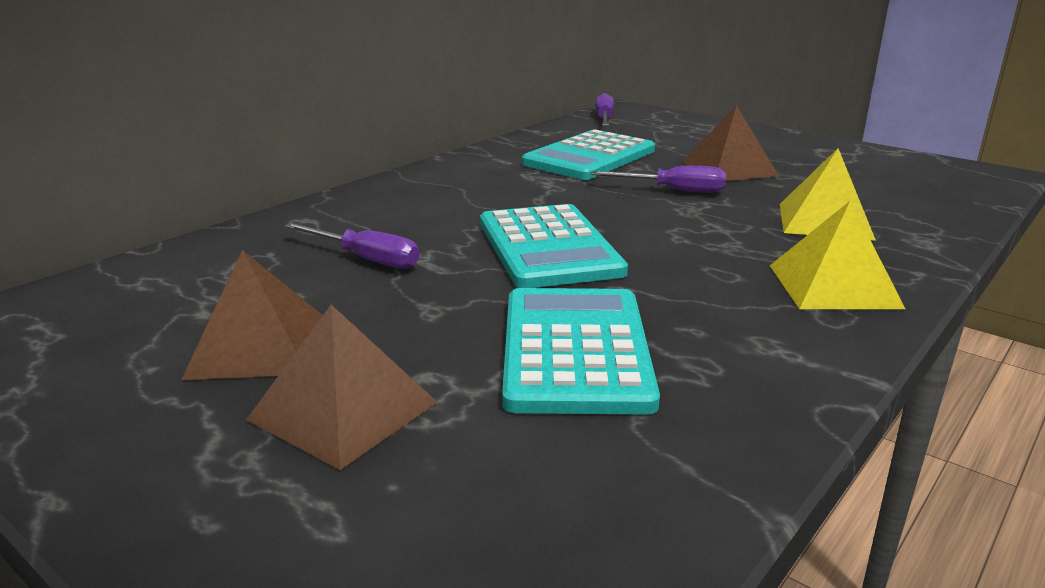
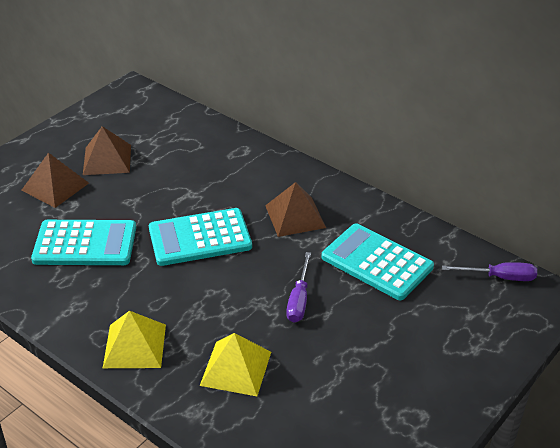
camera: 90 degrees right, 15 degrees up
purple screwdriver [284,223,419,269] -> none
brown pyramid [682,106,779,181] -> brown pyramid moved to [265,182,326,237]

